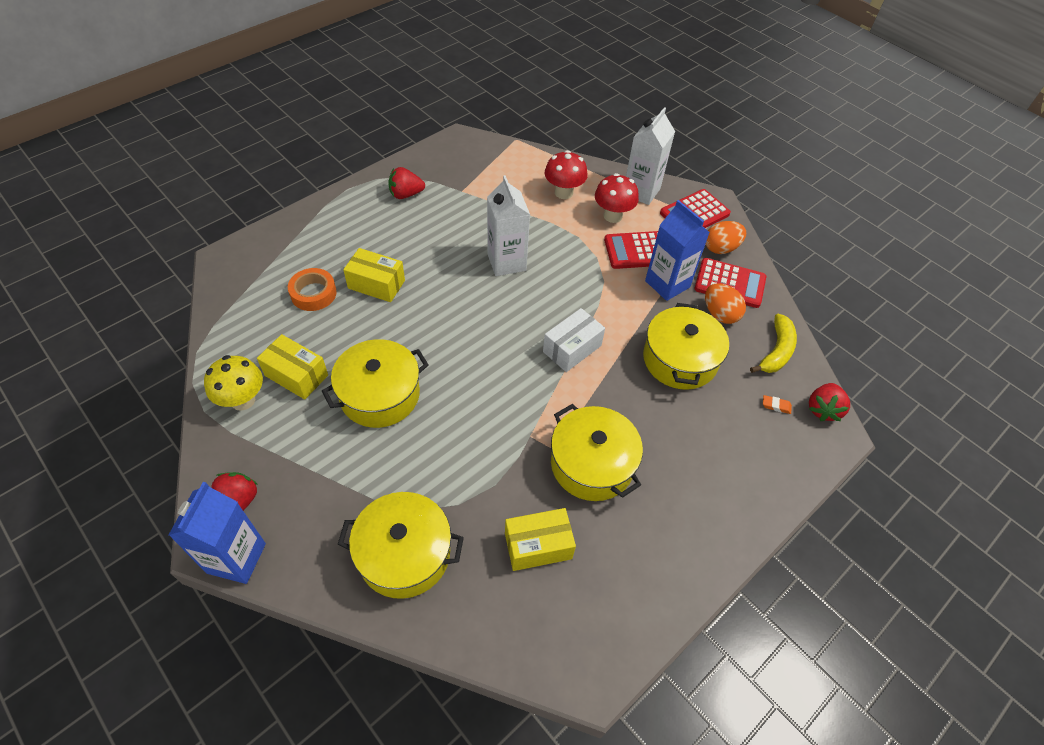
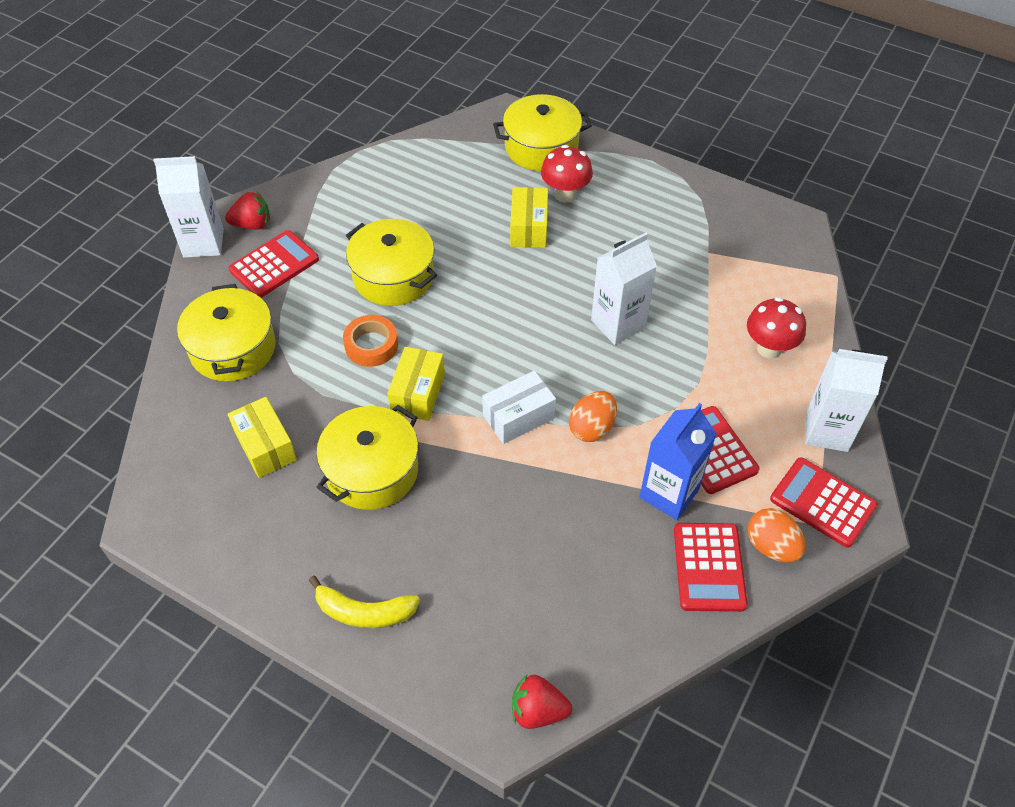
camera: 75 degrees right, 0 degrees up
blue carton [169,482,266,584] -> white carton [153,156,224,258]
yellow mushroom [204,355,263,411] -> none
yellow box [257,334,328,399] -> yellow box moved to [387,347,445,421]
orange tape [288,268,337,311] -> orange tape moved to [343,315,398,367]
red strawberry [388,167,425,199] -> none
white box [543,308,605,372] -> white box turned 60 degrees counterclockwise [482,371,556,444]
red mushroom [595,173,639,223] -> red mushroom moved to [541,145,593,203]
yellow pot [643,303,729,390] -> yellow pot moved to [493,94,592,171]
orange egg [705,283,746,324] -> orange egg moved to [569,391,617,442]
yellow banana [750,314,797,373] -> yellow banana moved to [309,576,420,628]
orange eraser [763,395,792,414] -> none
none -> red calculator [229,230,319,298]

